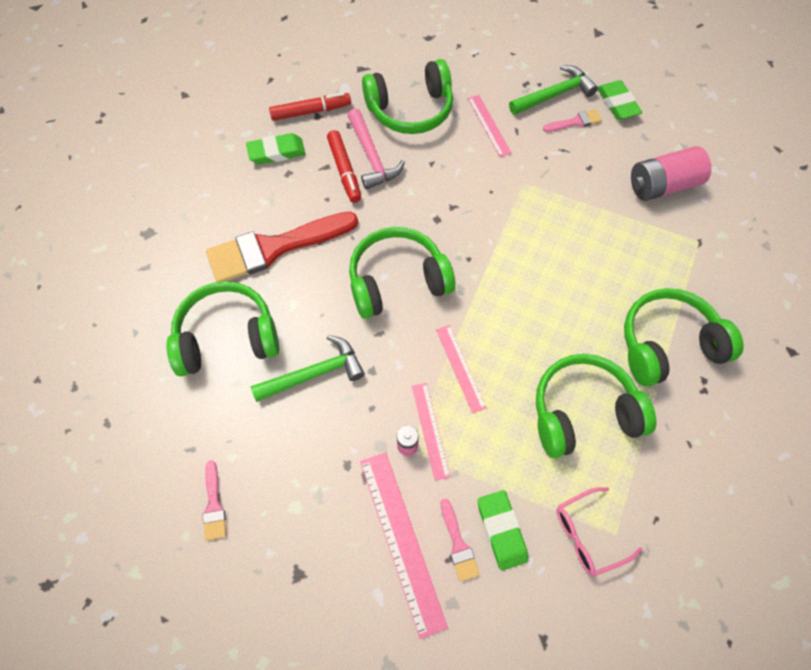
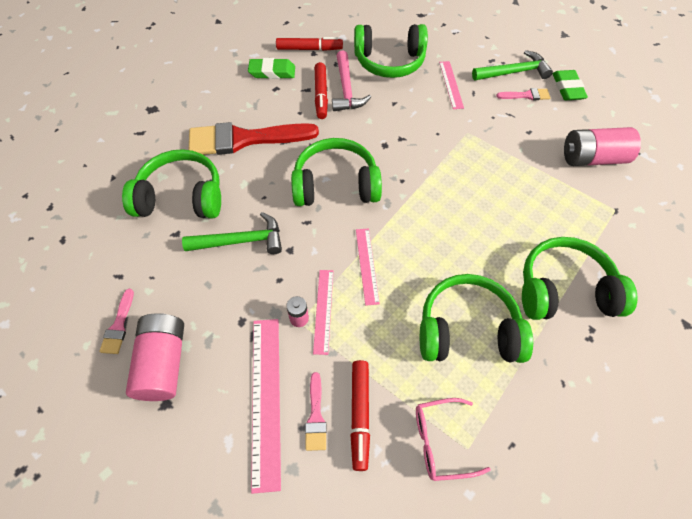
camera: 15 degrees right, 5 degrees down
green eraser [478,490,528,571] -> red marker [351,360,370,471]
none -> pink battery [126,313,184,401]

